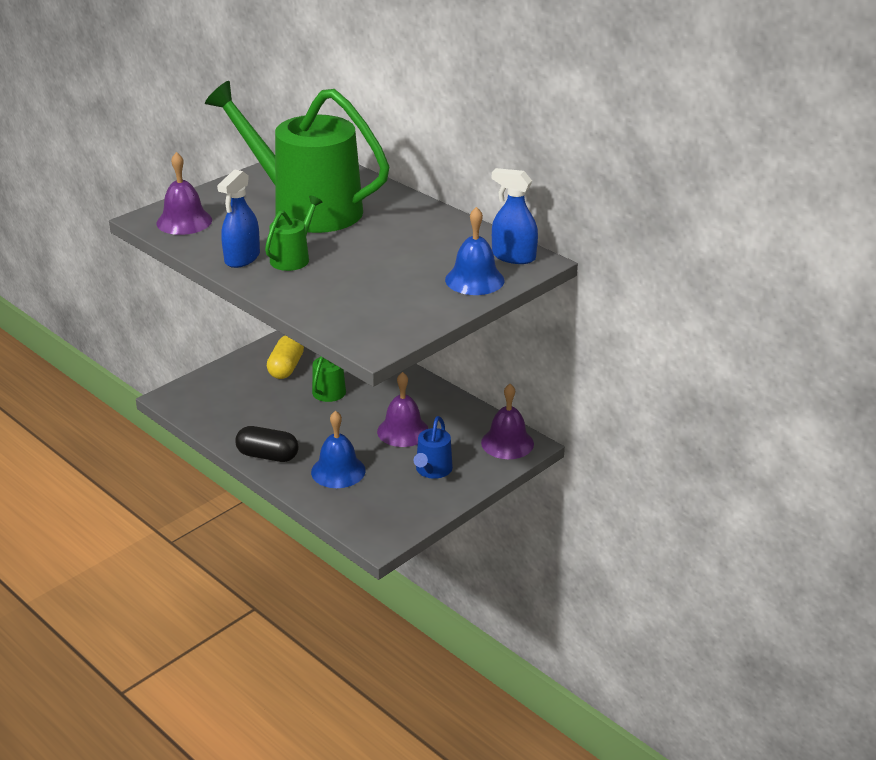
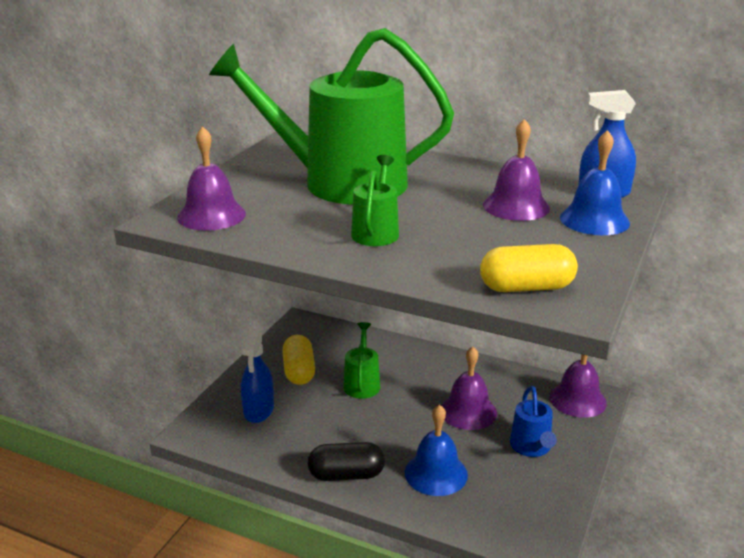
camera: 20 degrees left, 5 degrees down
blue spray bottle [217,169,260,268] -> blue spray bottle moved to [241,329,274,423]
none -> yellow capsule [480,244,578,292]
none -> purple bell [483,119,550,221]

